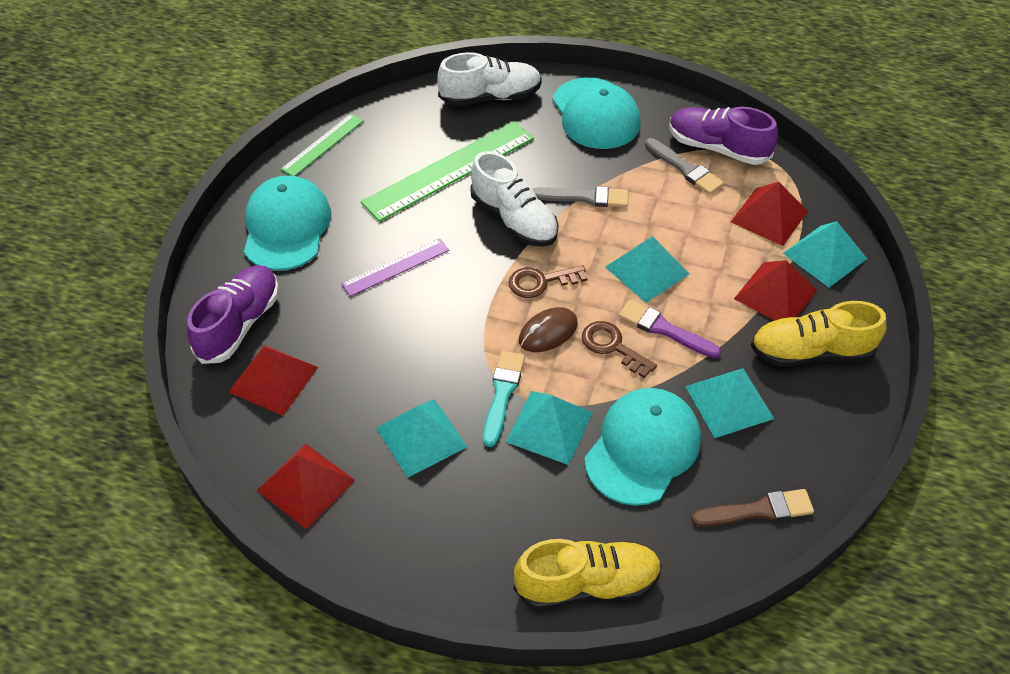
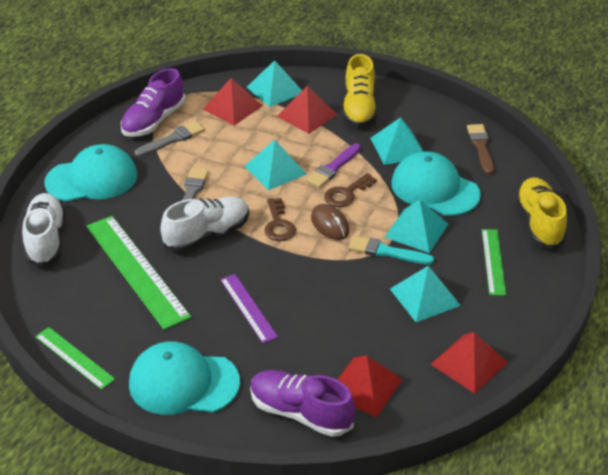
camera: 85 degrees left, 10 degrees down
none -> green ruler [482,229,506,296]

